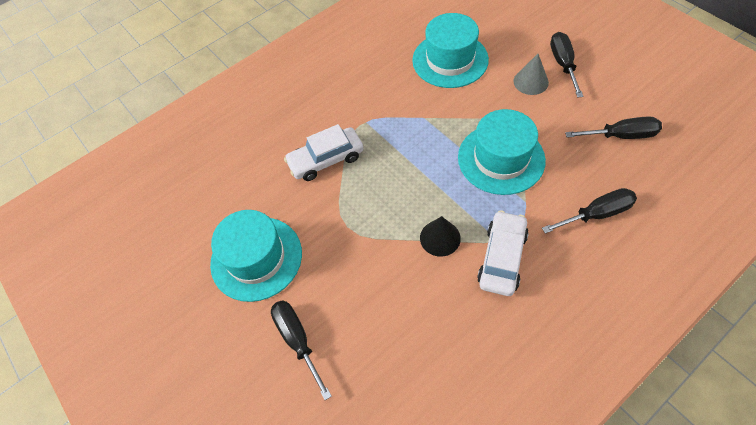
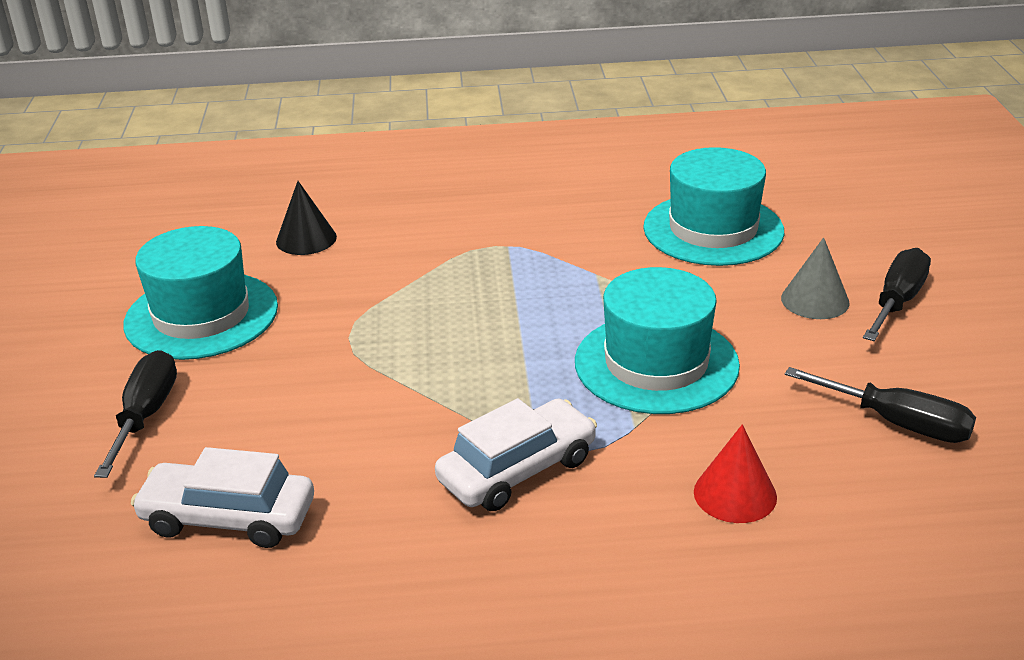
camera: 30 degrees right, 25 degrees down
white car [284,124,364,181] -> white car moved to [131,447,314,548]
black cone [420,216,461,257] -> black cone moved to [276,181,337,255]
black screwdriver [542,188,637,234] -> red cone [694,425,777,523]

